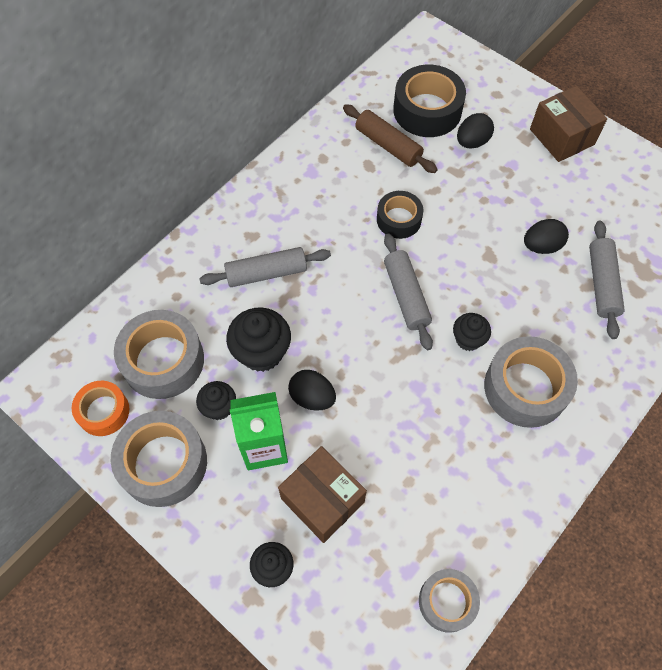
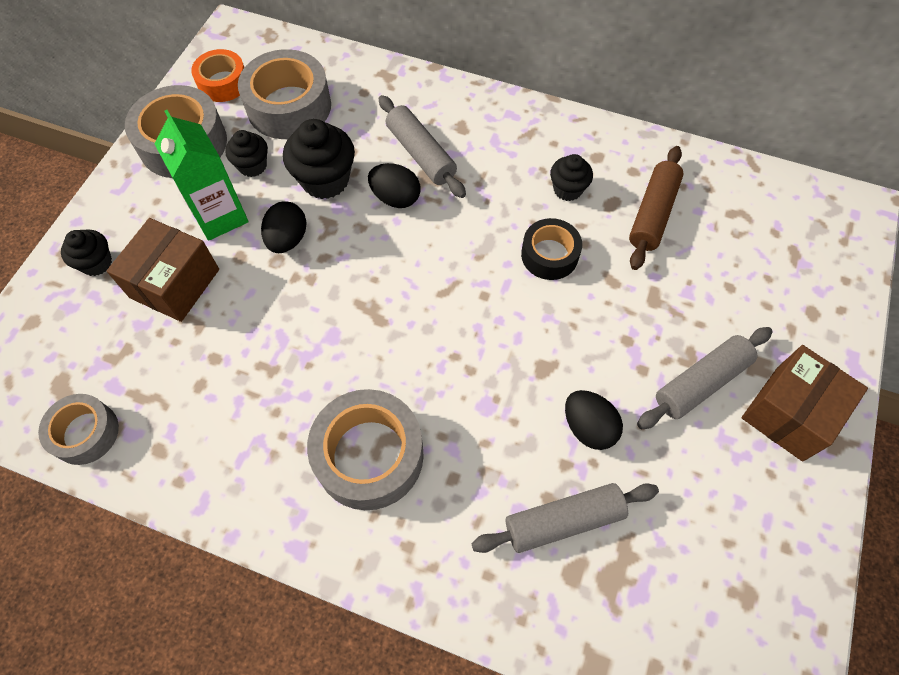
camera: 70 degrees right, 0 degrees up
grey rolling pin [384,234,433,350] -> grey rolling pin moved to [637,327,772,429]
black tape [393,65,466,137] -> none
black cupcake [453,313,491,351] -> black cupcake moved to [550,154,593,201]
black egg [457,113,494,148] -> black egg moved to [368,163,420,208]

